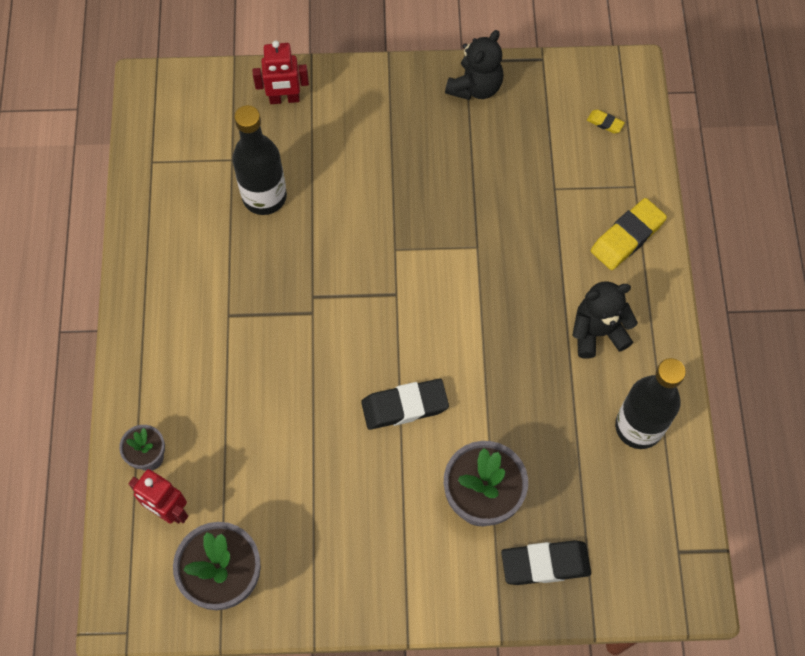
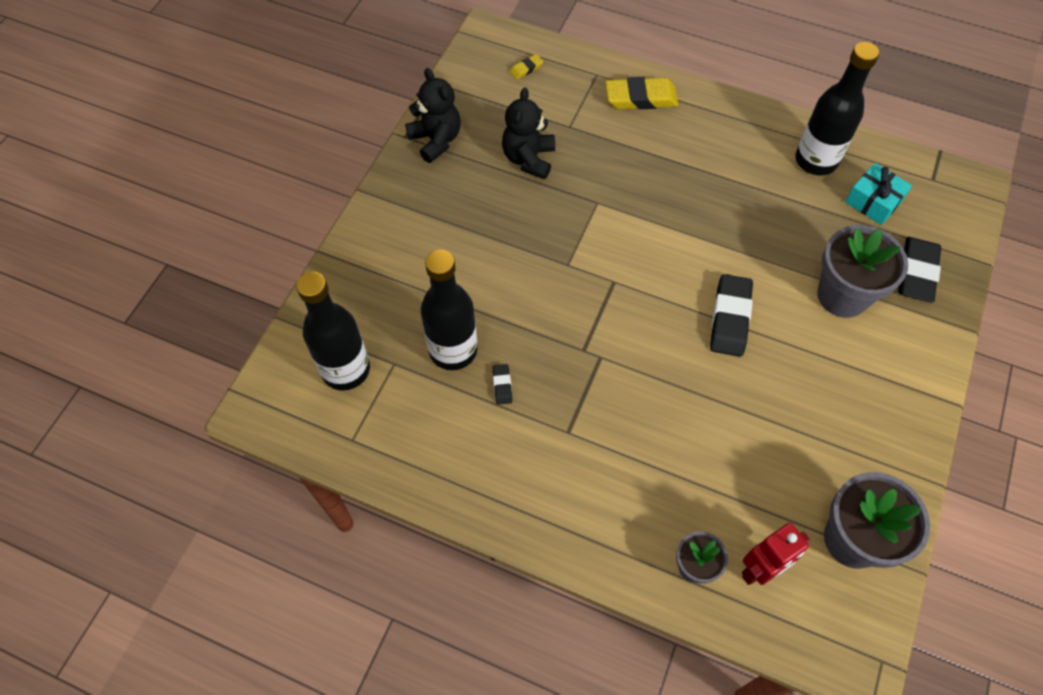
camera: 65 degrees left, 5 degrees down
red robot [253,41,309,104] -> none
black teddy bear [572,281,638,359] -> black teddy bear moved to [502,87,555,179]
yellow eraser [591,198,667,270] -> yellow eraser turned 75 degrees counterclockwise [606,77,678,109]
none -> black bottle [296,272,370,391]
none -> black eraser [493,364,512,405]
none -> turquoise gift [845,163,912,225]

